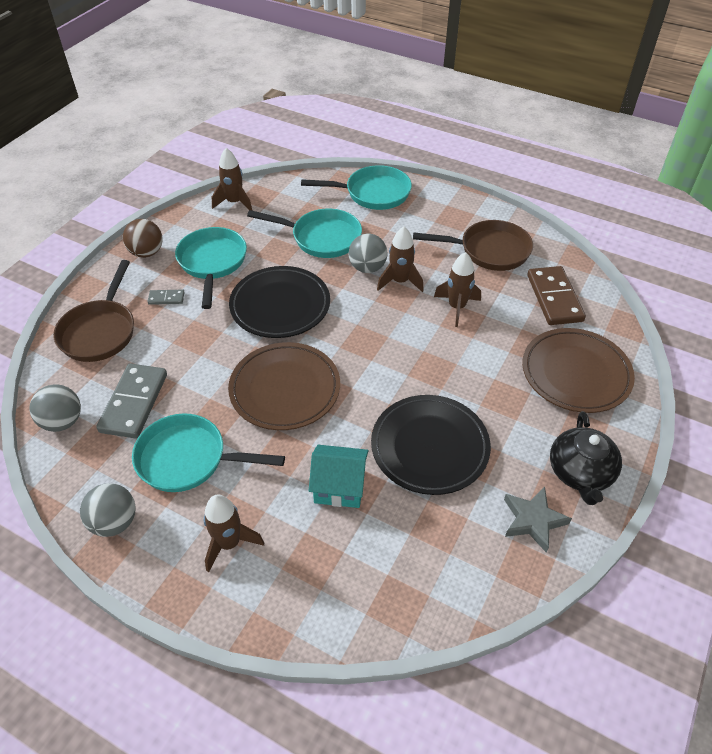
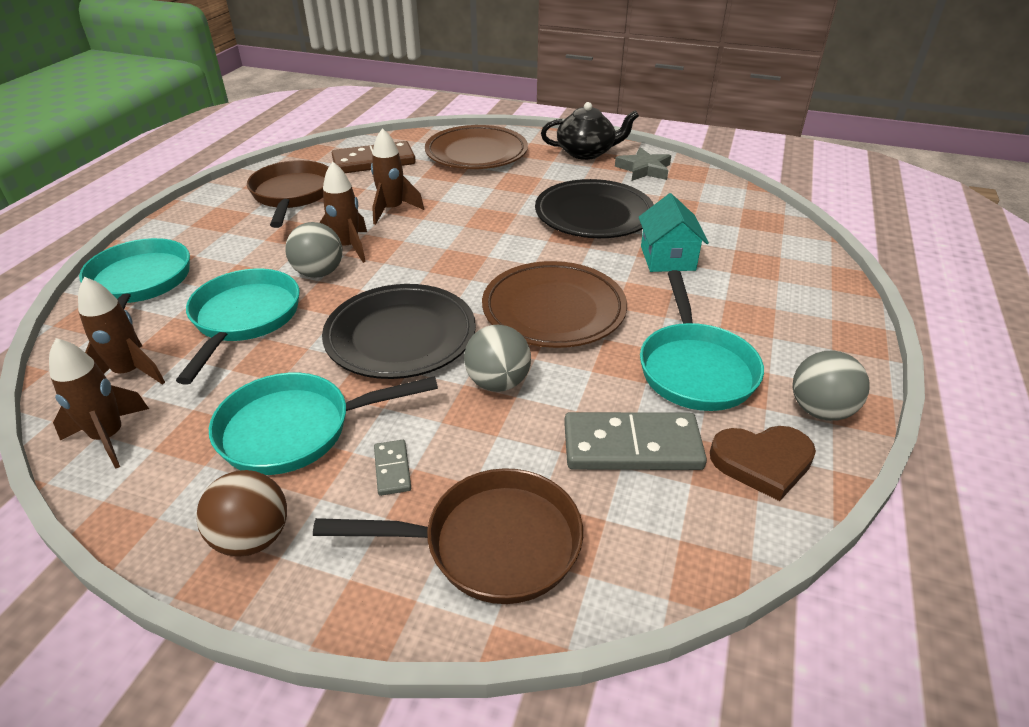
camera: 100 degrees left, 10 degrees down
grey ball [29,384,81,432] -> grey ball moved to [464,325,531,392]
brown rocket [204,495,264,572] -> brown rocket moved to [78,277,165,385]
none -> brown heart [710,426,816,501]

